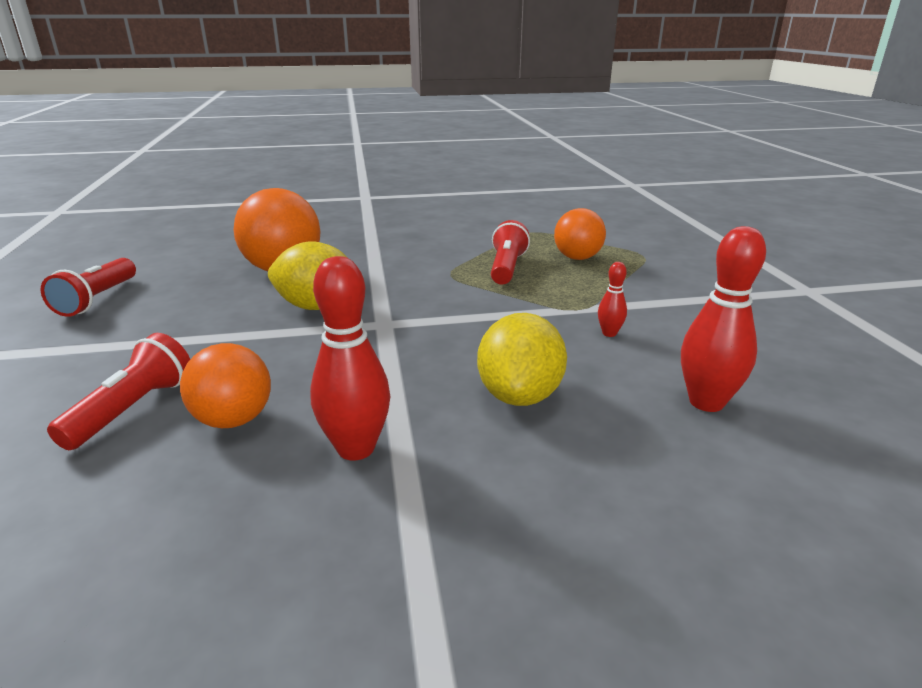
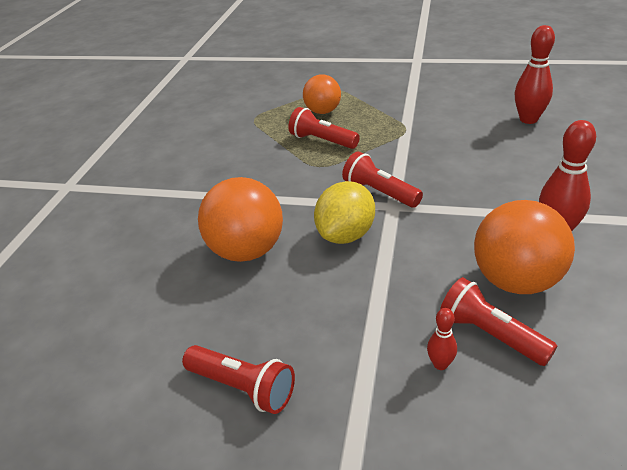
camera: 65 degrees left, 10 degrees up
orange ball [180,343,271,428] -> orange ball [474,200,575,294], size x1.54
yellow lemon [477,313,567,406] -> none
red bowling pin [598,262,627,337] -> red bowling pin moved to [427,308,457,370]
none -> red flashlight [342,152,423,207]

